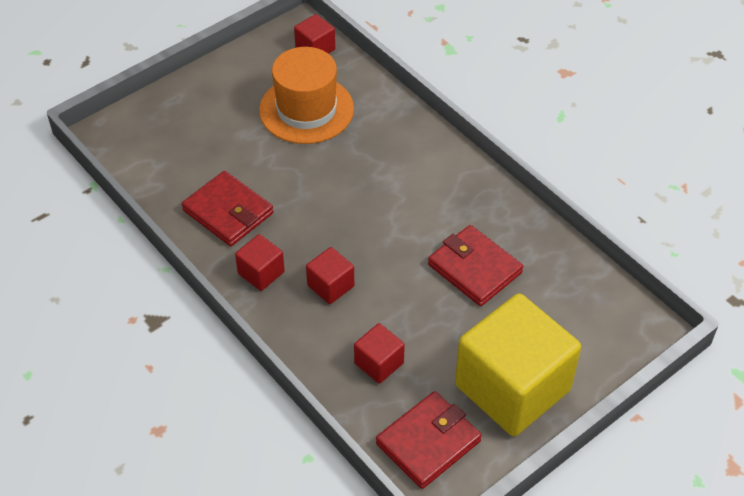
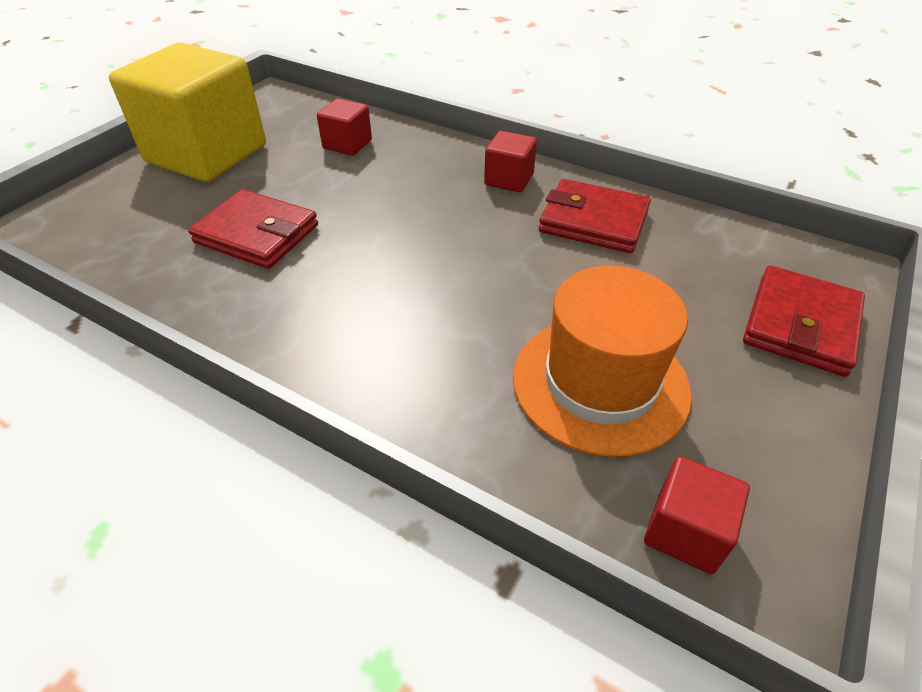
camera: 160 degrees right, 5 degrees down
red cube [306,247,354,304] -> none
red wallet [376,391,482,489] -> red wallet moved to [743,265,865,377]

